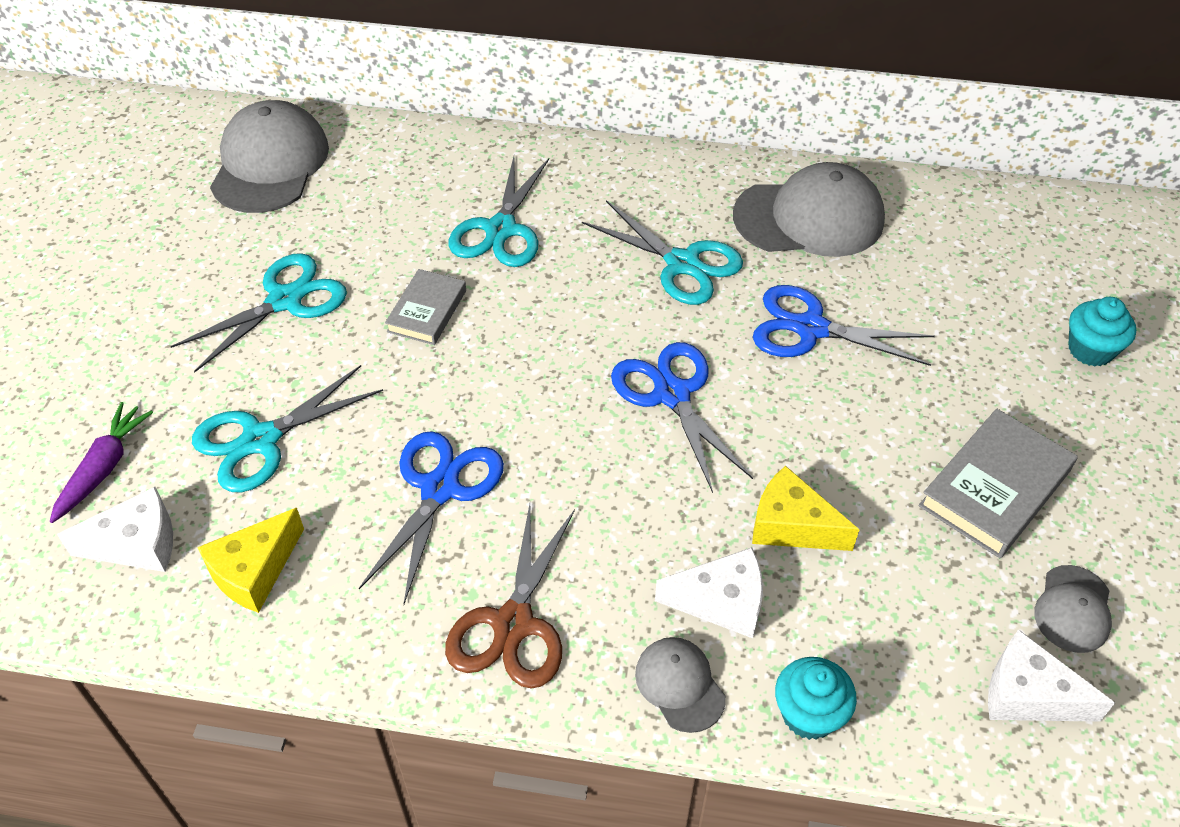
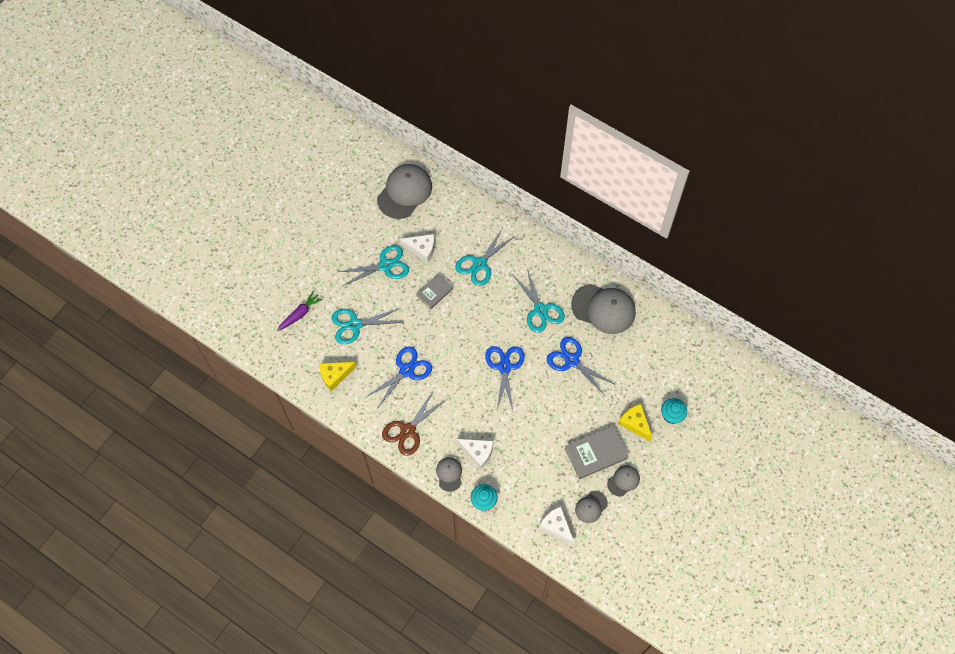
camera: 25 degrees right, 15 degrees up
white cheese [57,487,173,572] -> white cheese moved to [400,234,435,263]
yellow cheese [752,466,860,551] -> yellow cheese moved to [618,404,652,442]
none -> grey cap [607,465,640,497]

